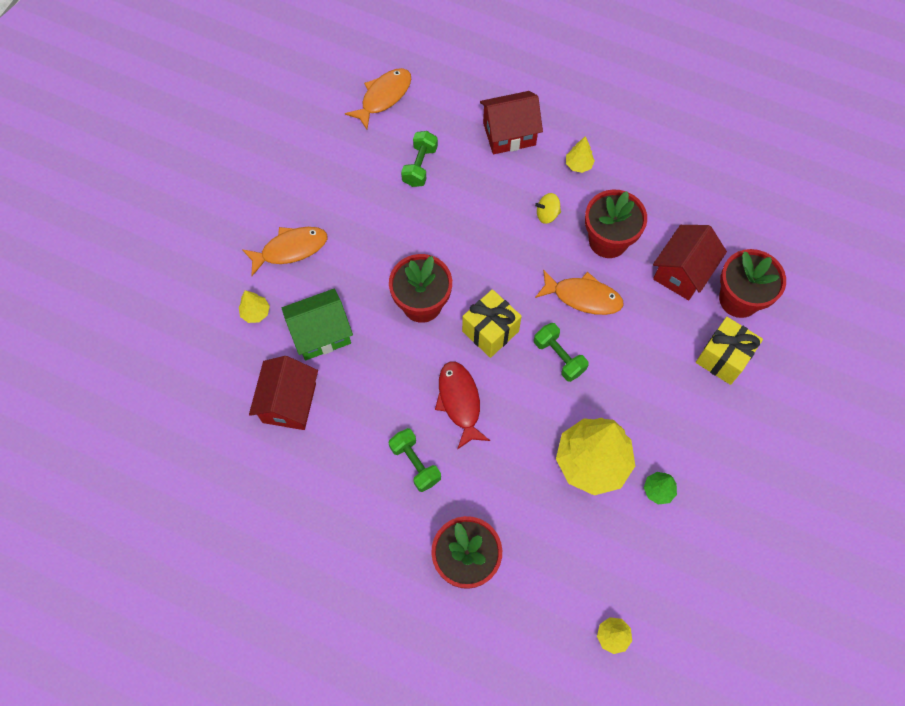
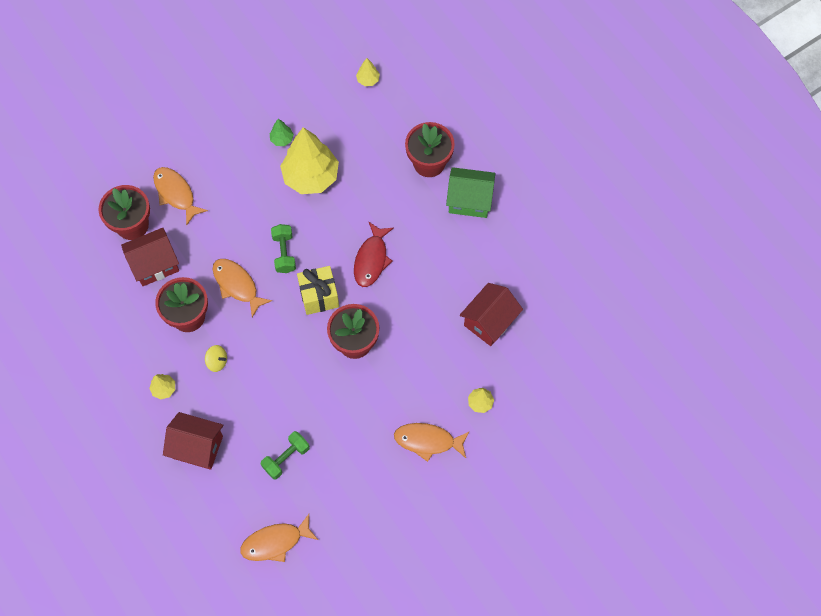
camera: 150 degrees left, 0 degrees up
green house [282,289,353,360] -> green house moved to [446,167,495,218]
green dumbbell [389,428,441,492] -> none
yellow gift [696,317,763,385] -> orange fish [153,167,208,225]

